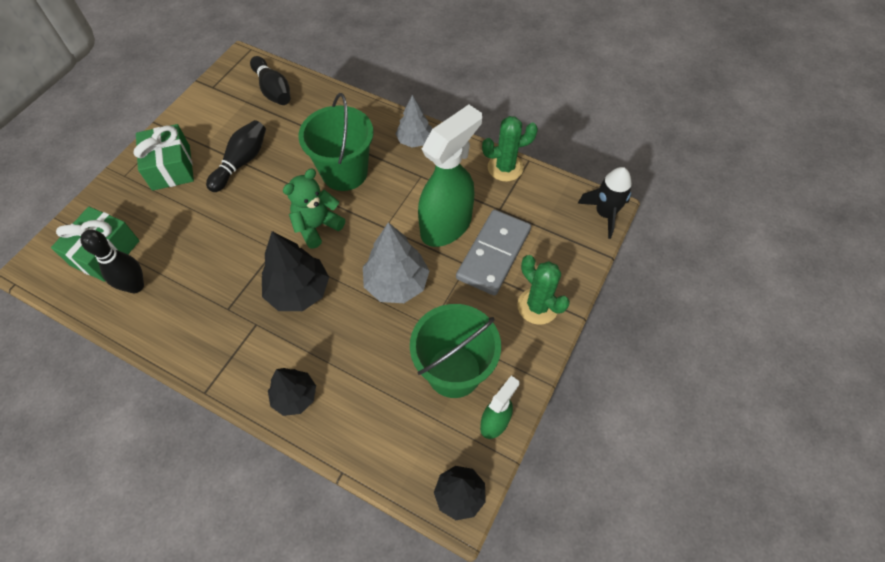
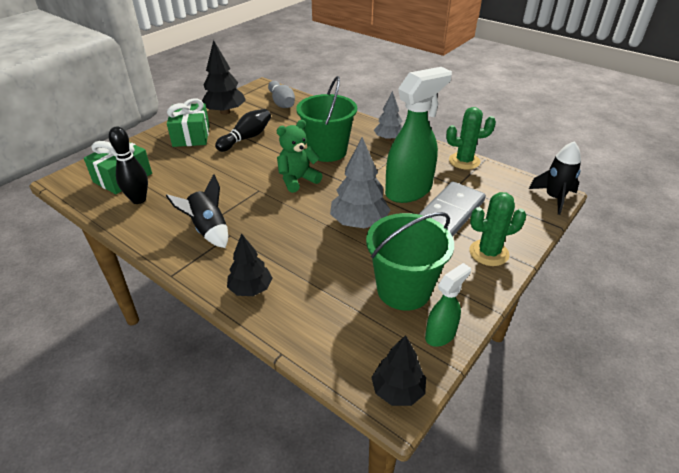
camera: 10 degrees right, 20 degrees down
black bowling pin [250,56,291,105] -> grey bowling pin [268,81,295,108]
black tree [262,231,329,311] -> black tree moved to [202,40,246,115]
green cactus [517,255,570,325] -> green cactus turned 75 degrees counterclockwise [469,192,526,266]
none -> black rocket [166,174,228,248]

